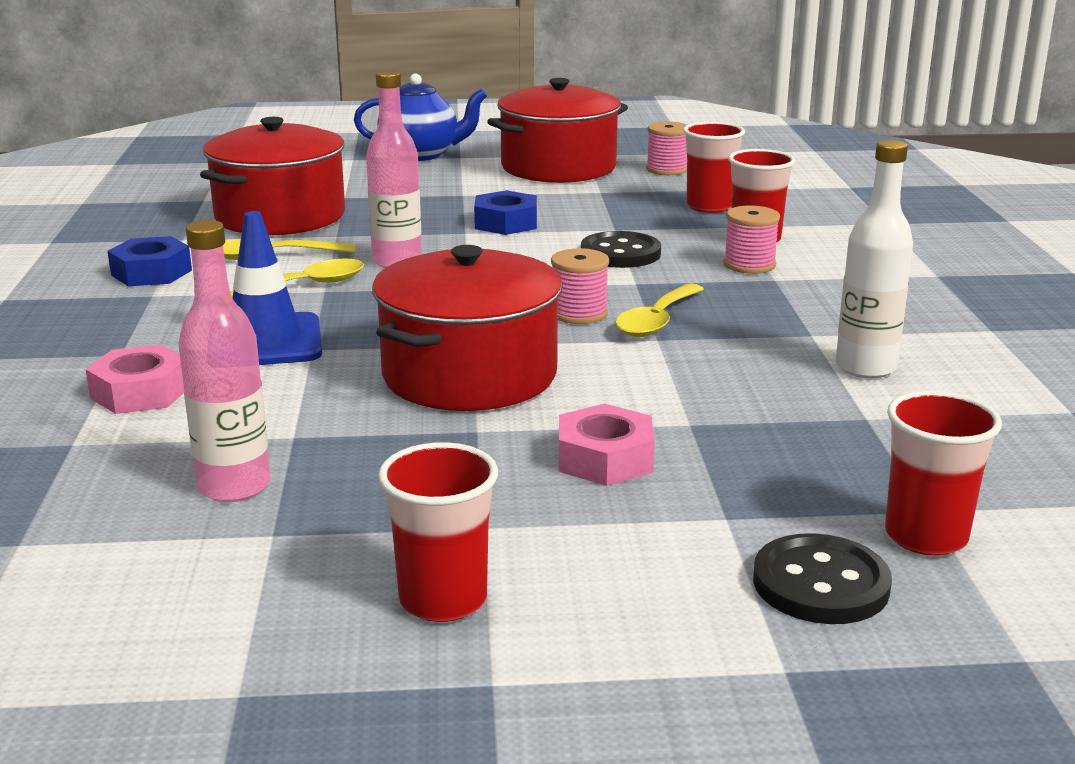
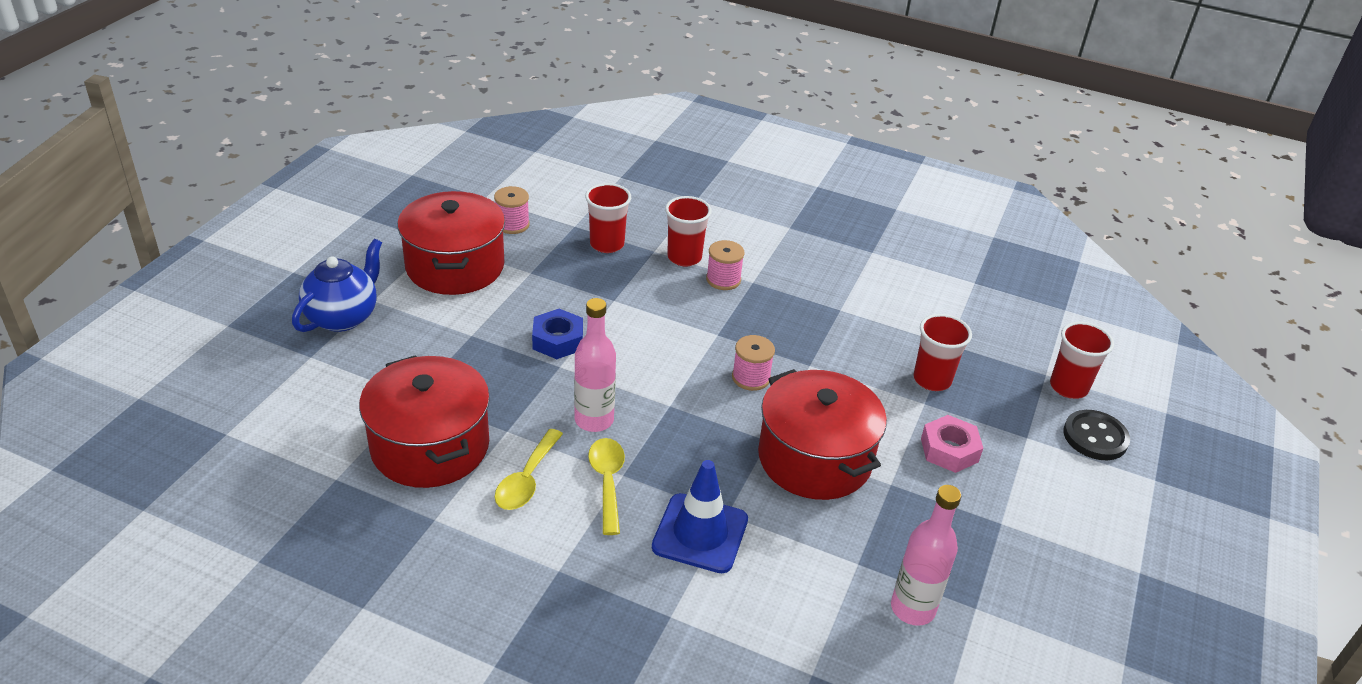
camera: 65 degrees left, 15 degrees up
pink nut [85,344,184,414] -> none
blue nut [107,236,192,286] -> none
red cup [378,442,498,622] -> red cup moved to [913,314,972,391]
black button [581,231,661,268] -> none
yellow spoon [615,283,704,337] -> none
white bottle [835,140,913,378] -> none

